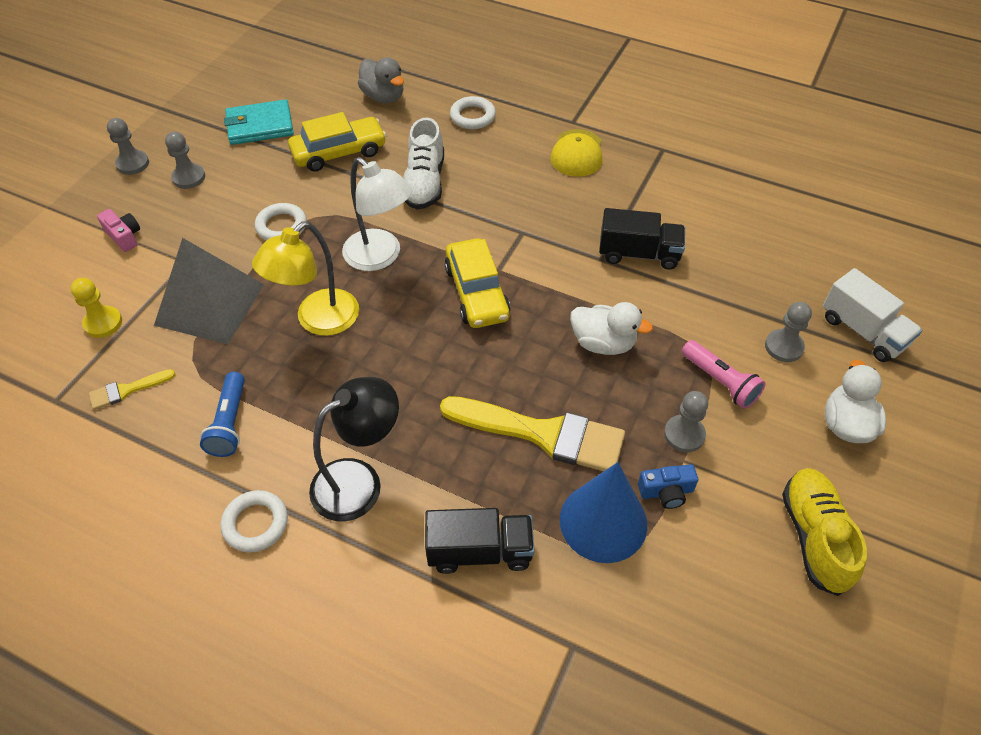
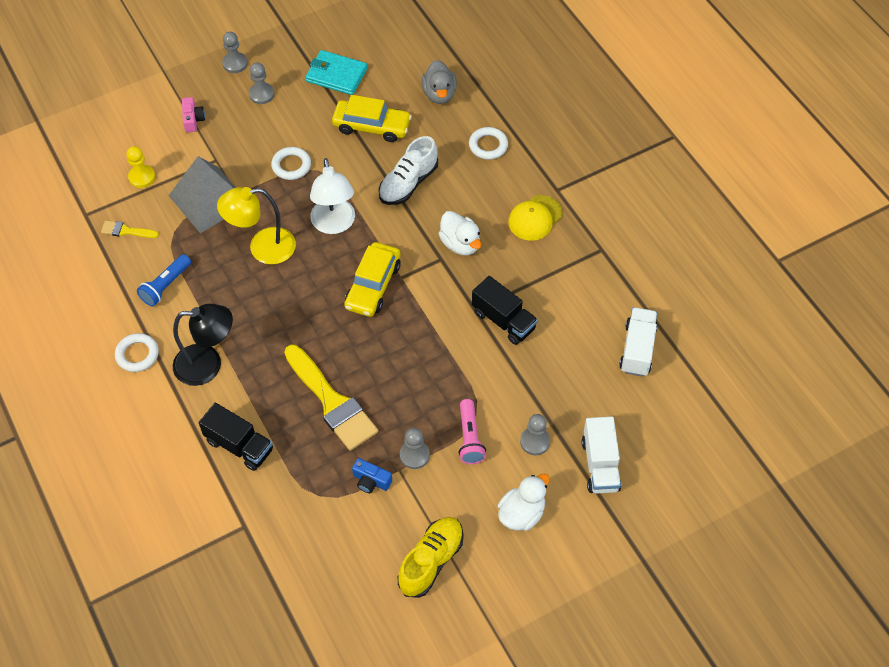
camera: 35 degrees right, 5 degrees up
blue cone [560,462,647,563] -> none
white duck [570,302,653,355] -> white duck moved to [438,211,481,255]
none -> white truck [619,307,657,377]

